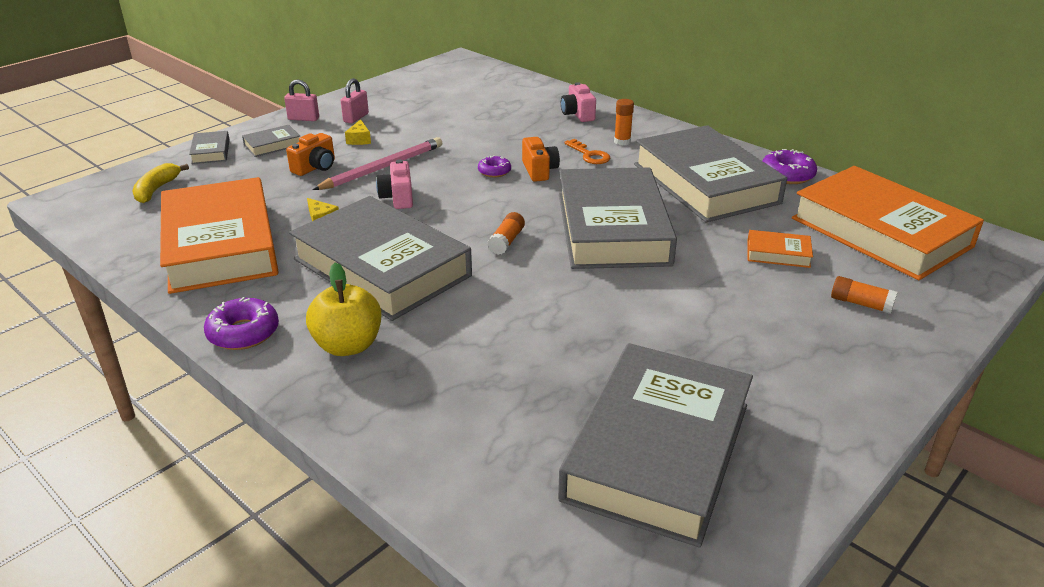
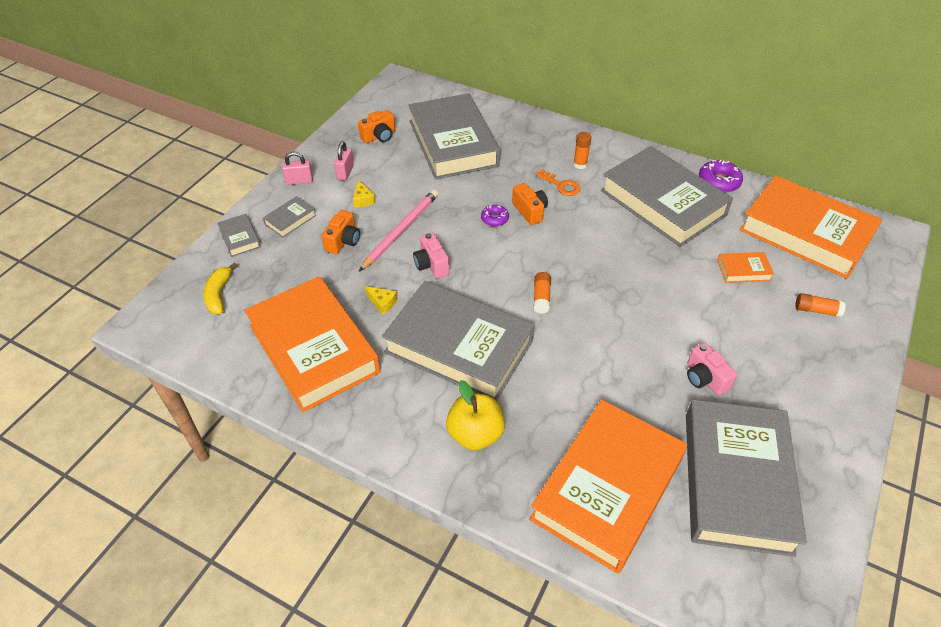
camera: 15 degrees left, 15 degrees up
purple donut [204,297,279,350] -> none
grey book [559,167,677,269] -> grey book moved to [408,93,500,179]
pink camera [561,82,596,122] -> pink camera moved to [687,342,737,396]
none -> orange camera [358,110,395,143]
none -> orange book [529,400,687,574]

